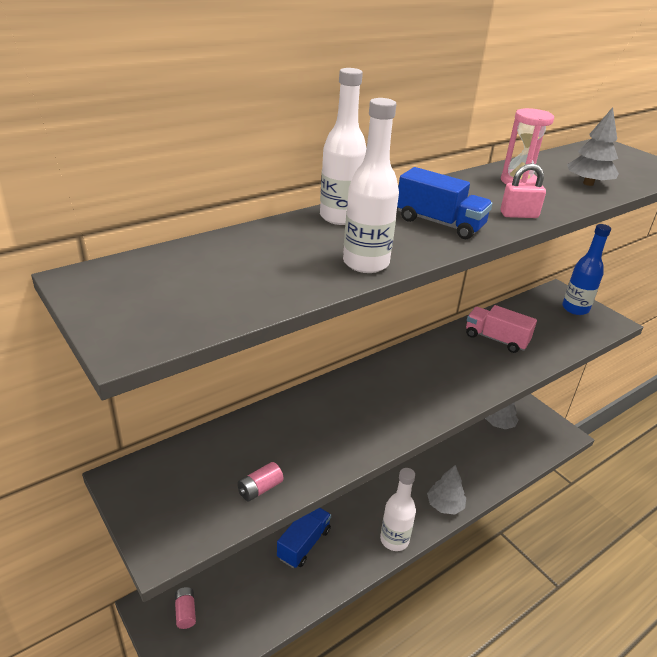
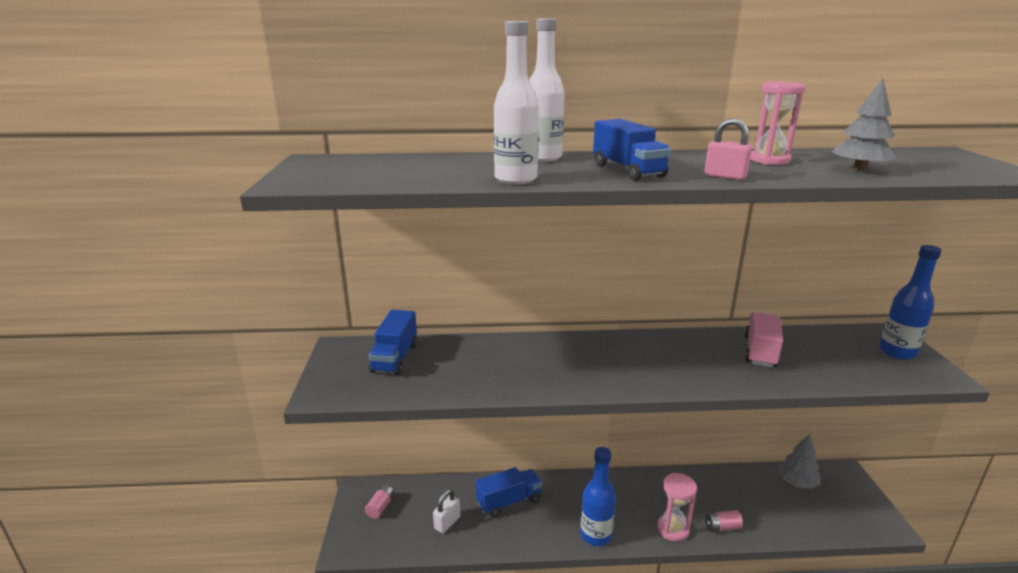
camera: 35 degrees right, 10 degrees down
pink battery [237,462,284,501] -> pink battery moved to [705,510,743,532]
white bottle [380,468,416,551] -> blue bottle [580,447,616,546]
grey tree [427,465,466,514] -> pink hourglass [657,473,697,542]
pink truck [466,305,537,353] -> pink truck turned 45 degrees clockwise [745,312,783,367]
none -> blue truck [368,310,417,375]
none -> white padlock [433,489,460,533]

